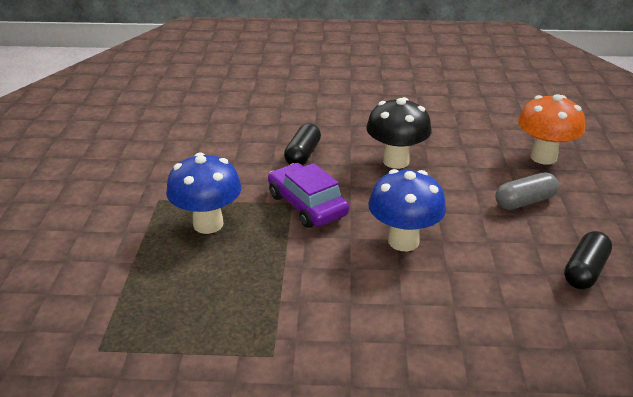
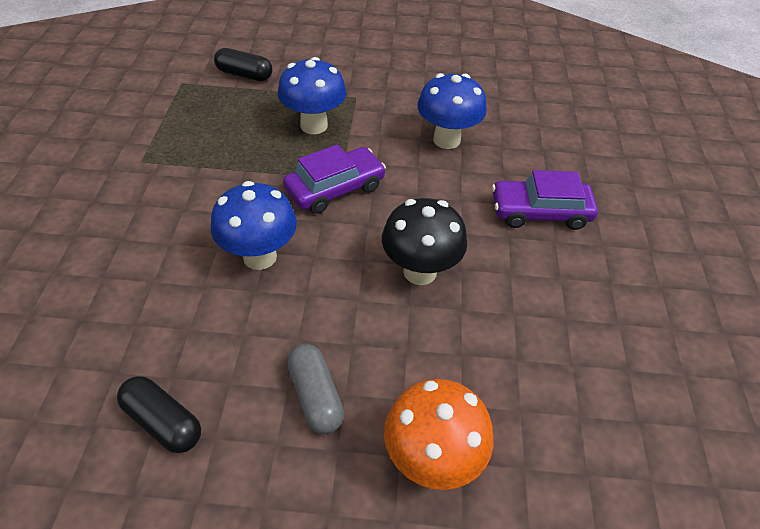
camera: 90 degrees right, 15 degrees up
black capsule [284,123,321,165] -> black capsule moved to [214,48,272,81]
none -> blue mushroom [417,73,487,149]
none -> purple car [492,170,598,230]

